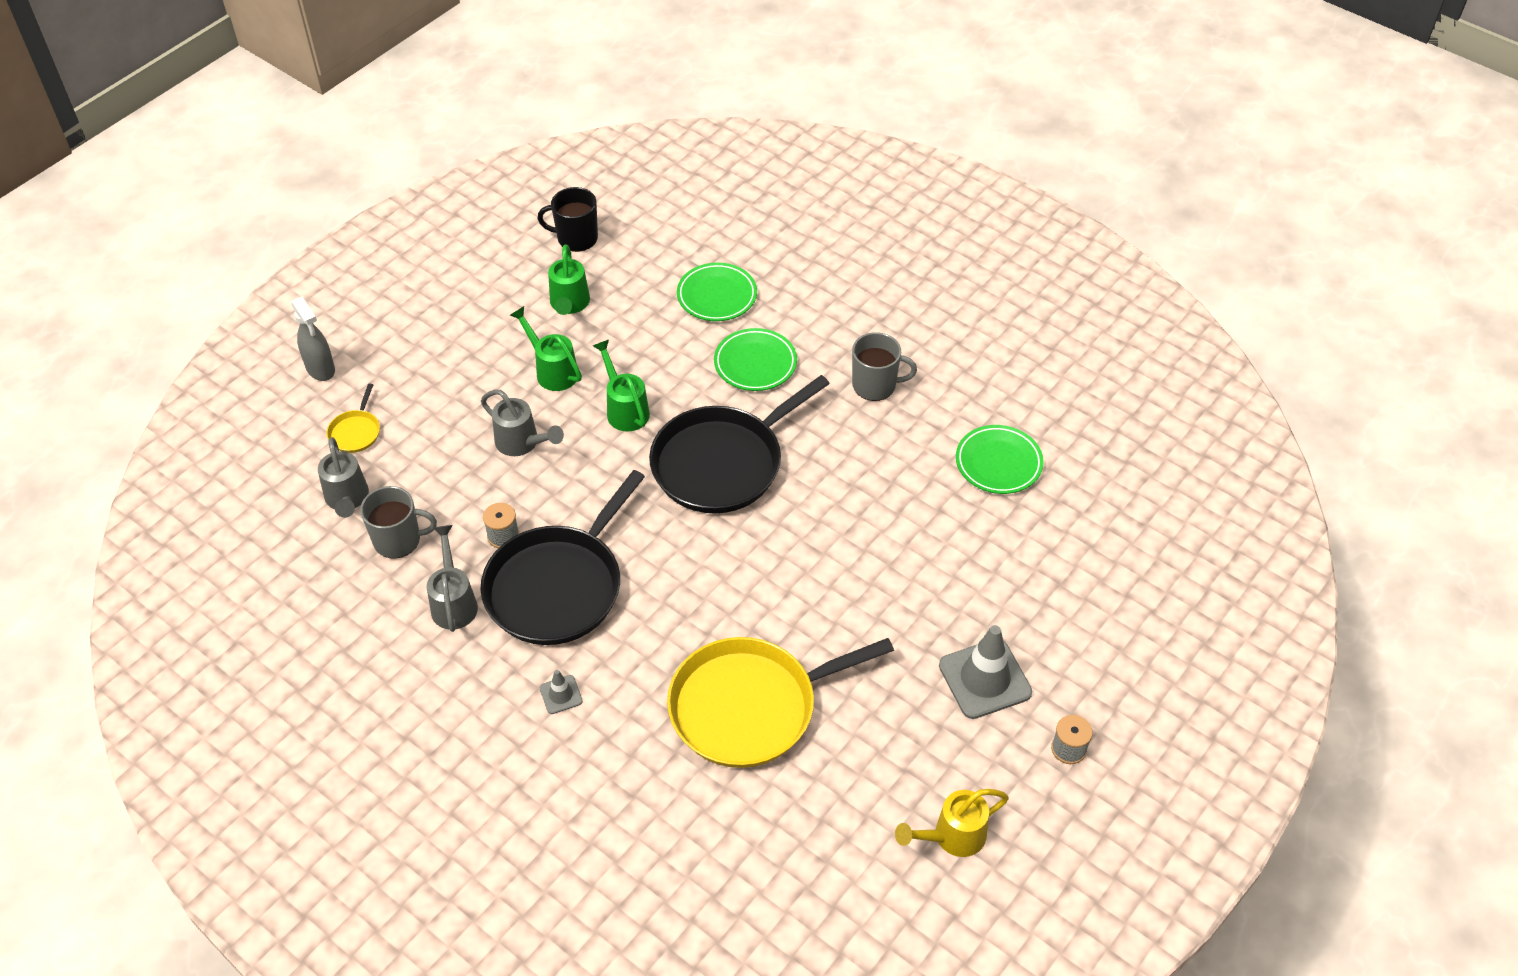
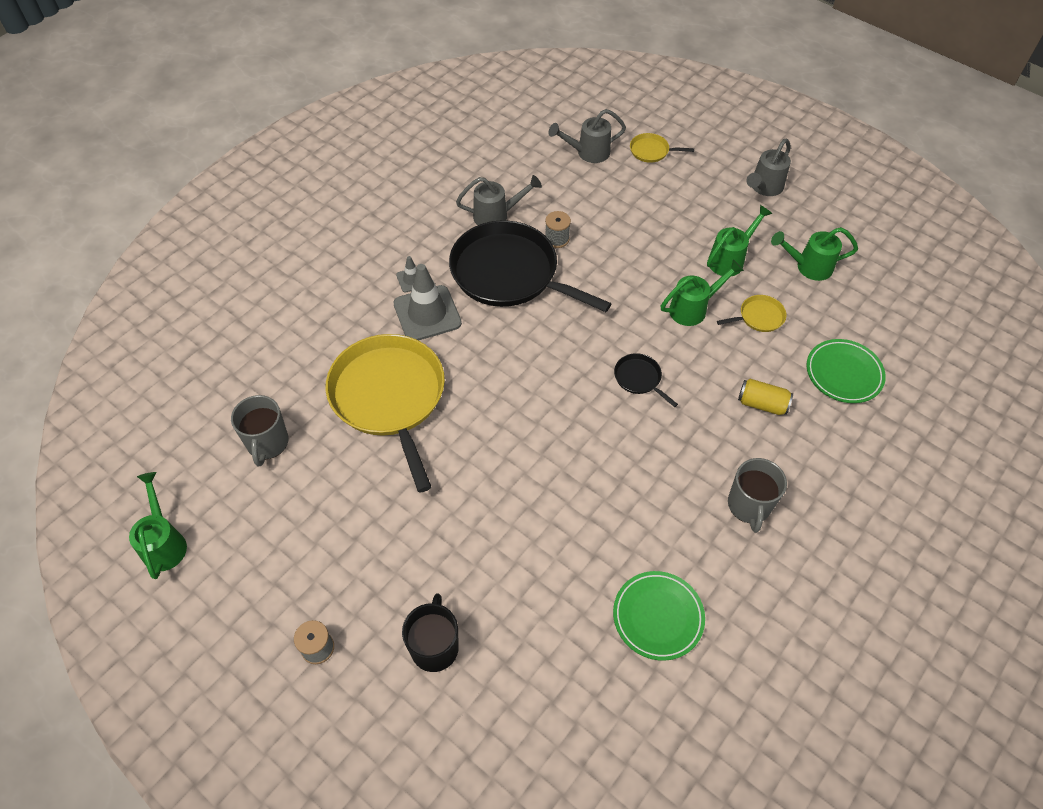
camera: 90 degrees right, 5 degrees up
grey spray bottle [291,297,335,381] -> none
grey mug [360,486,437,559] -> grey mug moved to [231,395,289,467]
grey watering can [481,390,564,456] -> grey watering can moved to [746,139,791,196]
black mug [537,187,598,252] -> black mug moved to [402,593,459,672]
black pan [649,375,830,514] -> black pan [614,353,678,407], size x0.41
green plate [714,328,797,391] -> yellow can [738,379,793,415]
yellow watering can [895,789,1009,857] -> none
grey traffic cone [939,625,1032,719] -> grey traffic cone moved to [393,264,462,341]
none -> green watering can [129,472,187,579]
none -> yellow pan [717,295,787,332]

